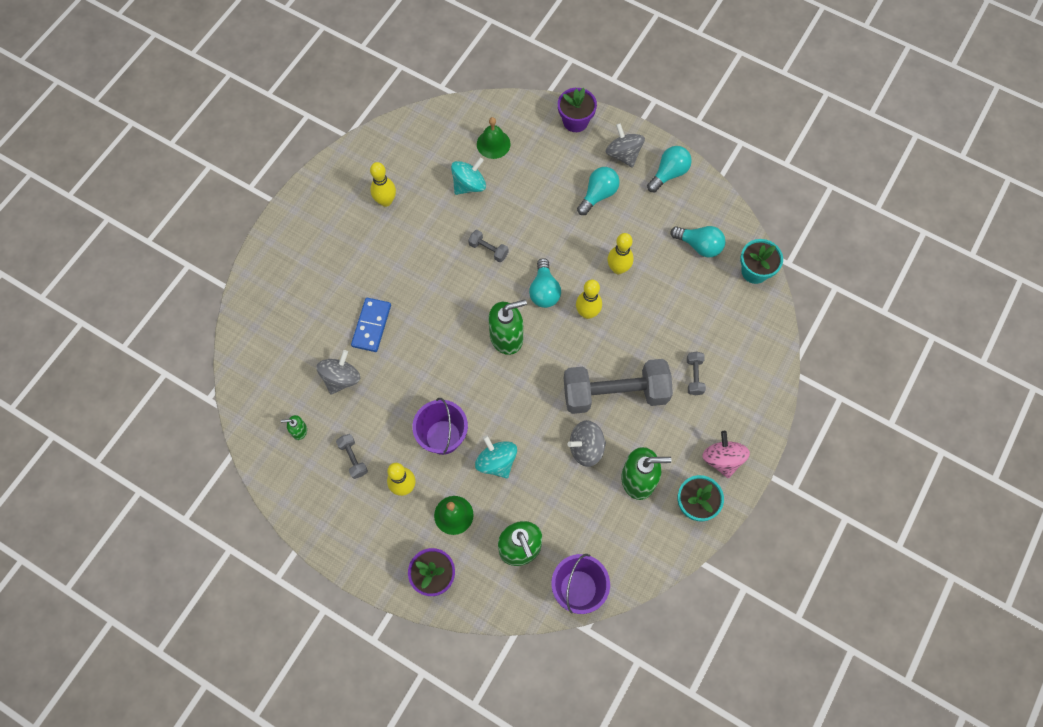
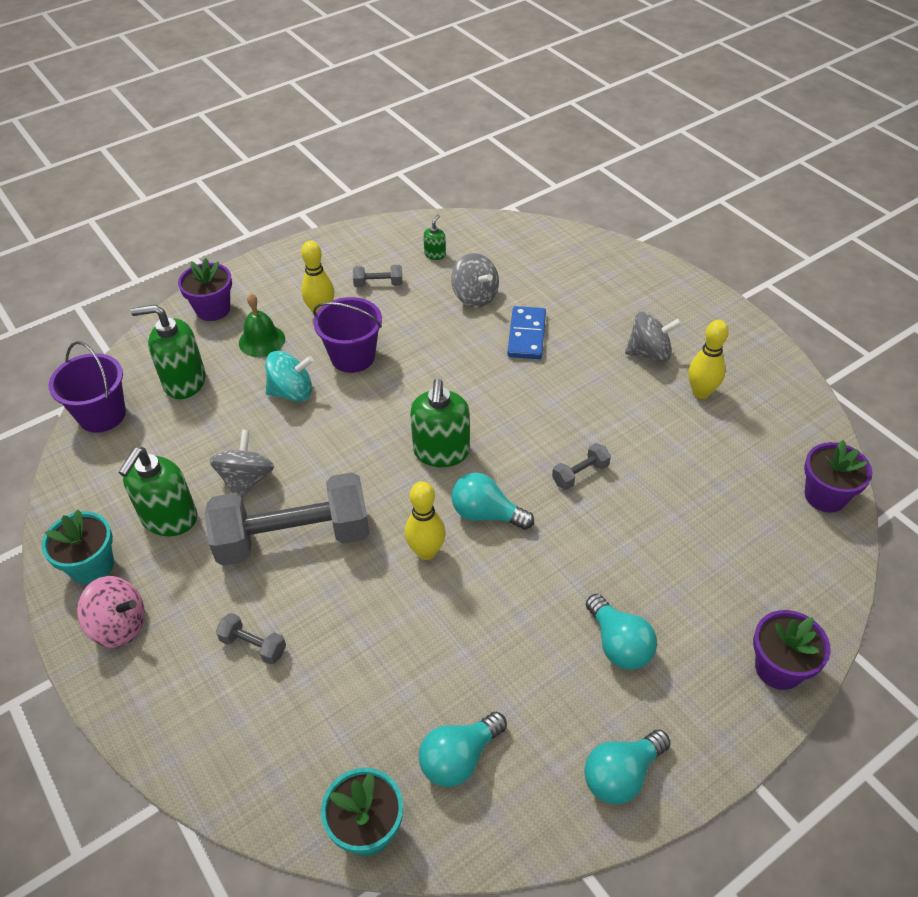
camera: 115 degrees right, 20 degrees down
blue domino [351,298,391,352] -> blue domino turned 60 degrees clockwise [507,306,546,359]
turquoise spinning top [451,157,486,195] -> none
green bell [477,117,511,159] -> none
grey dumbbell [564,359,673,414] -> grey dumbbell turned 60 degrees clockwise [205,472,370,566]
grey spinning top [606,123,645,168] -> grey spinning top moved to [625,312,682,362]
yellow bowling pin [607,233,634,274] -> none
turquoise light bulb [647,146,692,192] -> turquoise light bulb turned 75 degrees clockwise [584,730,671,804]
none -> purple flower pot [804,440,872,513]

